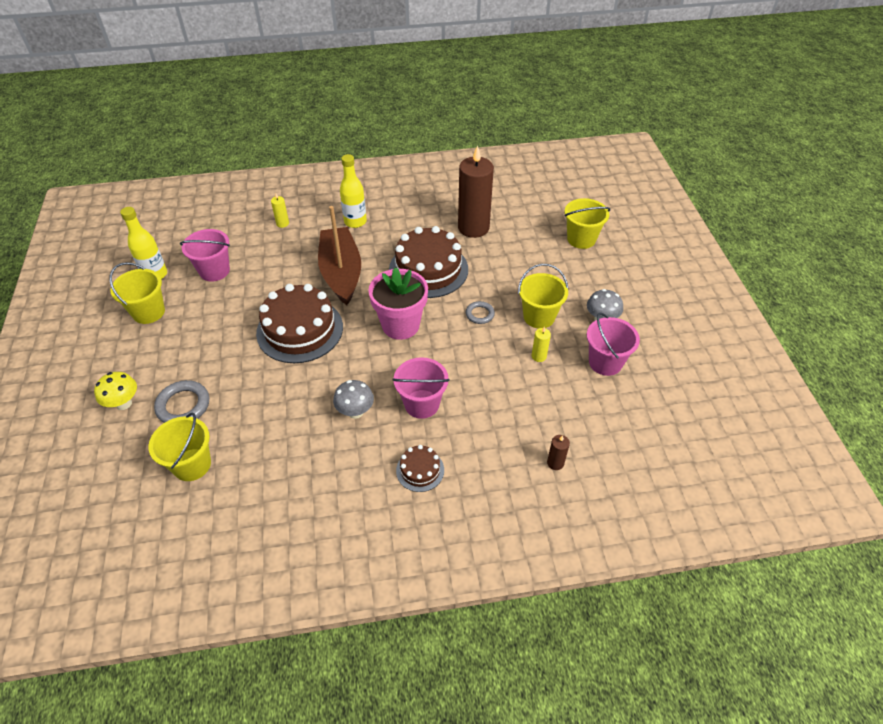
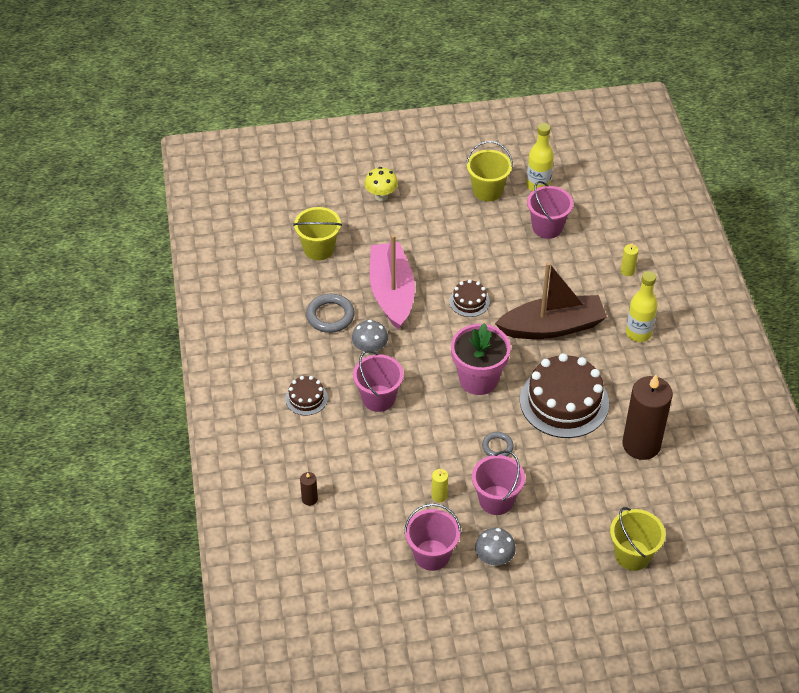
camera: 90 degrees right, 0 degrees up
grey ring [154,380,209,423] -> grey ring moved to [306,294,355,333]
brown cake [256,284,343,363] -> brown cake [449,279,490,317], size x0.48
yellow bucket [518,264,568,329] -> pink bucket [472,451,525,515]
none -> pink boat [370,234,415,330]

